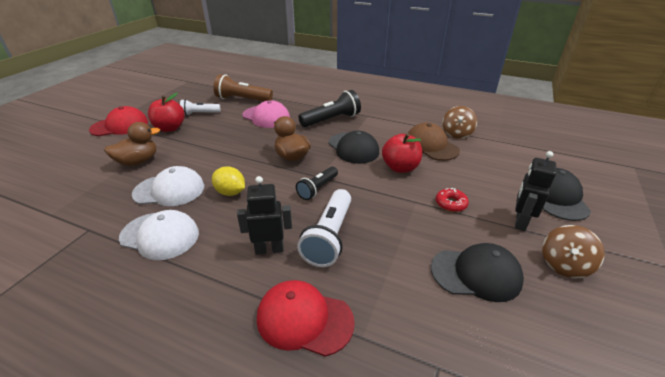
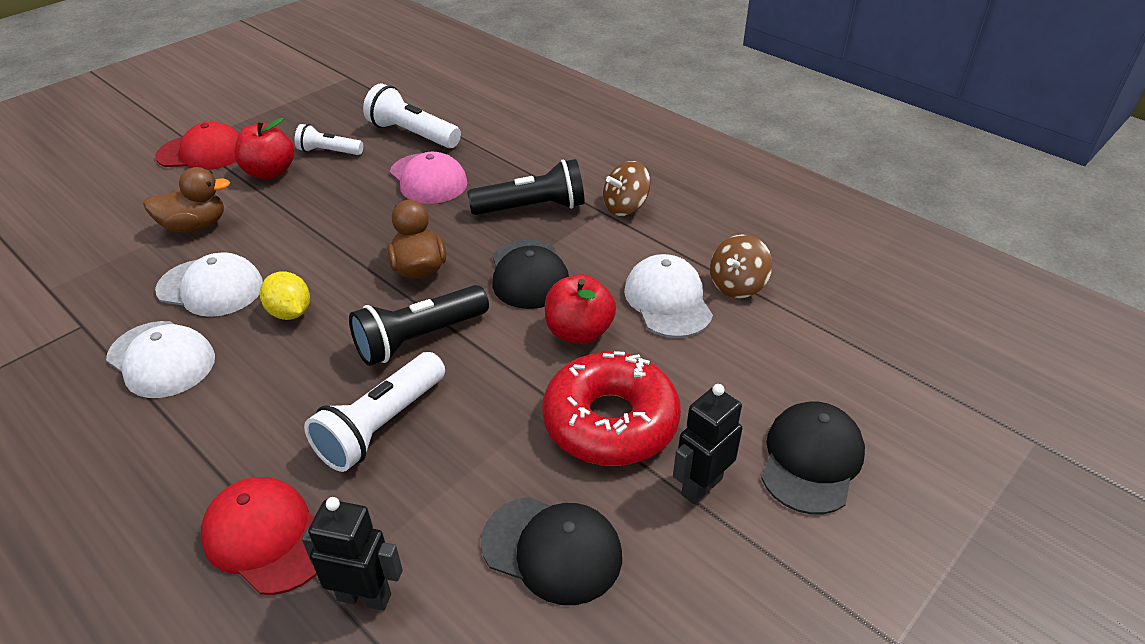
camera: 20 degrees right, 5 degrees up
brown flashlight [213,74,273,101] -> white flashlight [363,83,461,148]
black robot [237,176,292,255] -> black robot moved to [302,497,403,611]
black flashlight [296,166,338,200] -> black flashlight [349,285,489,366], size x1.60
brown cap [408,123,460,161] -> white cap [624,254,713,338]
red donut [436,188,469,212] -> red donut [542,351,681,466], size x2.44
brown spinning top [542,225,605,278] -> brown spinning top moved to [603,161,651,216]

